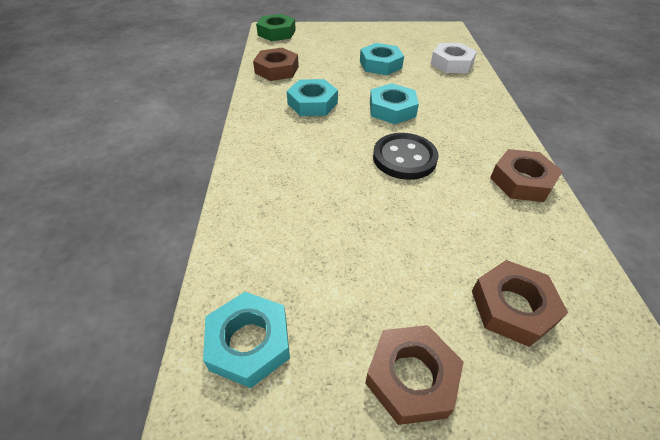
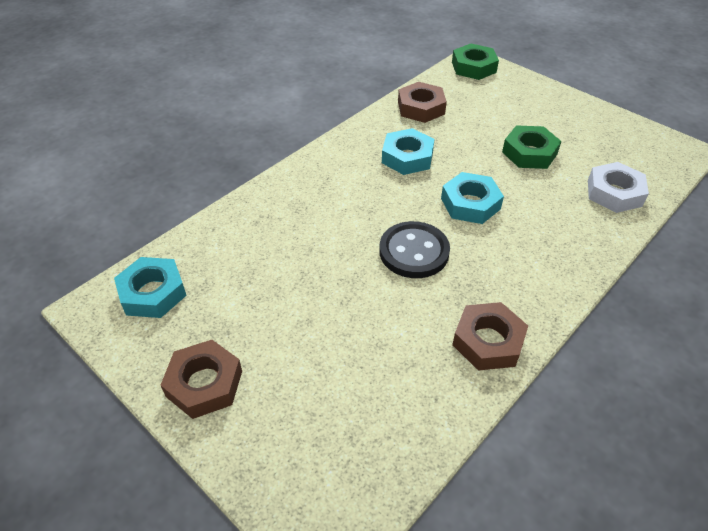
camera: 45 degrees right, 0 degrees up
turquoise nut [360,43,404,75] -> green nut [502,125,561,169]
brown nut [472,260,568,347] -> none

